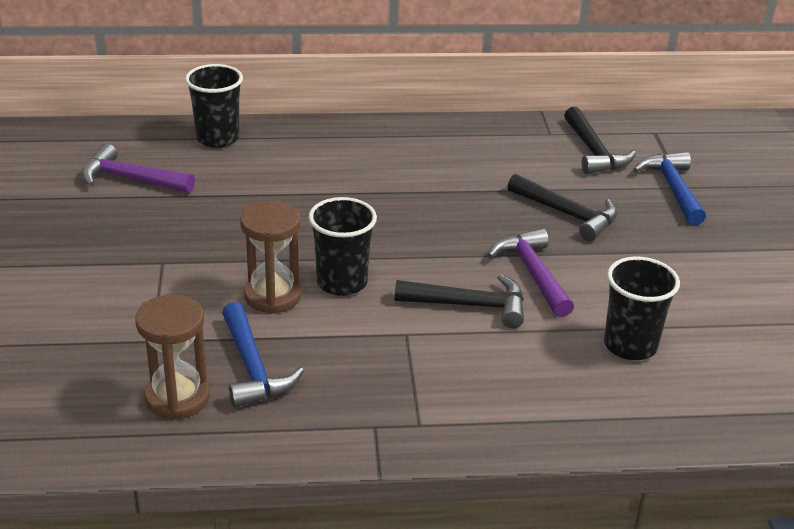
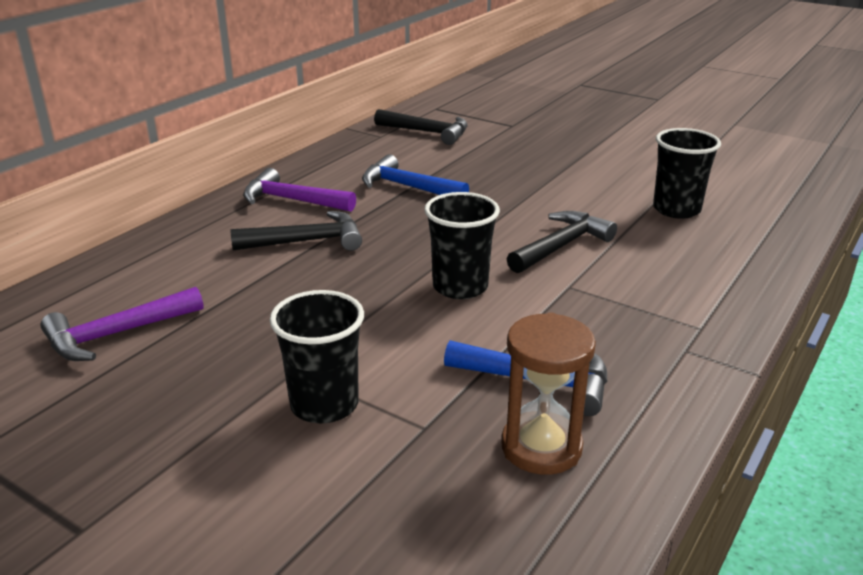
camera: 50 degrees left, 5 degrees down
black cup [185,64,243,148] -> black cup moved to [270,290,364,423]
brown hourglass [240,201,302,314] -> none
purple hammer [488,228,574,317] -> purple hammer moved to [243,168,356,212]
black hammer [507,174,617,241] -> black hammer moved to [230,211,362,251]
blue hammer [633,152,706,225] -> blue hammer moved to [362,154,469,195]

